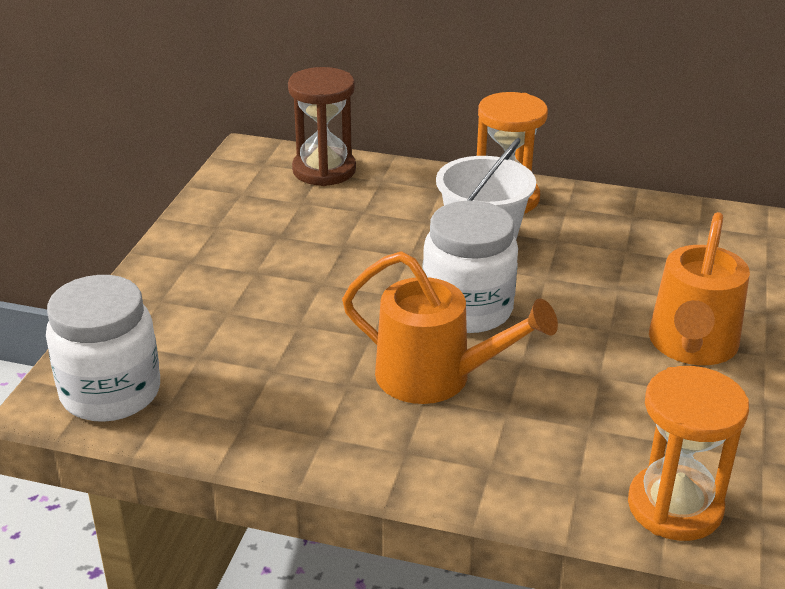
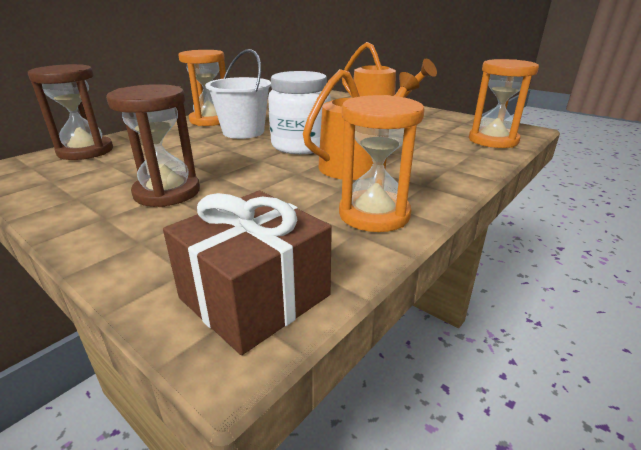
camera: 65 degrees left, 5 degrees down
white jar [46,275,160,422] -> brown gift [163,191,332,355]
none -> brown hourglass [106,84,200,207]
none -> orange hourglass [339,95,425,232]

